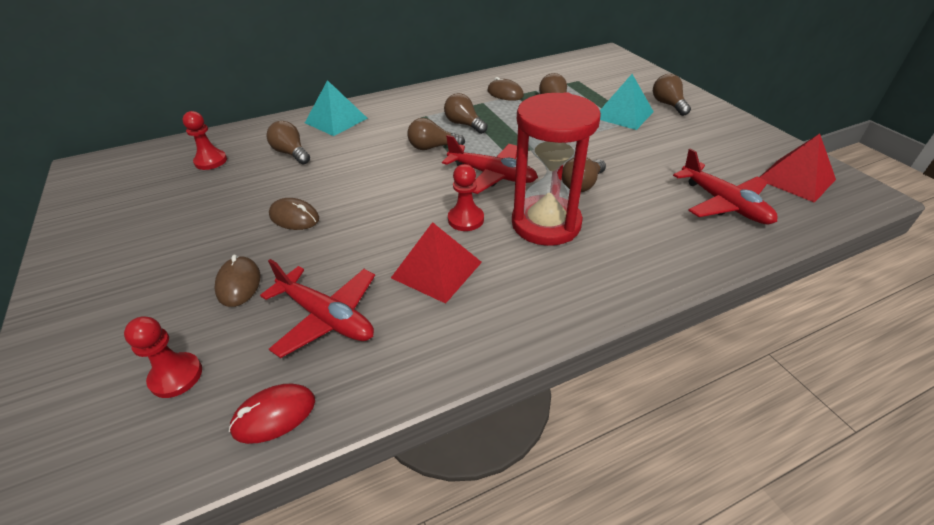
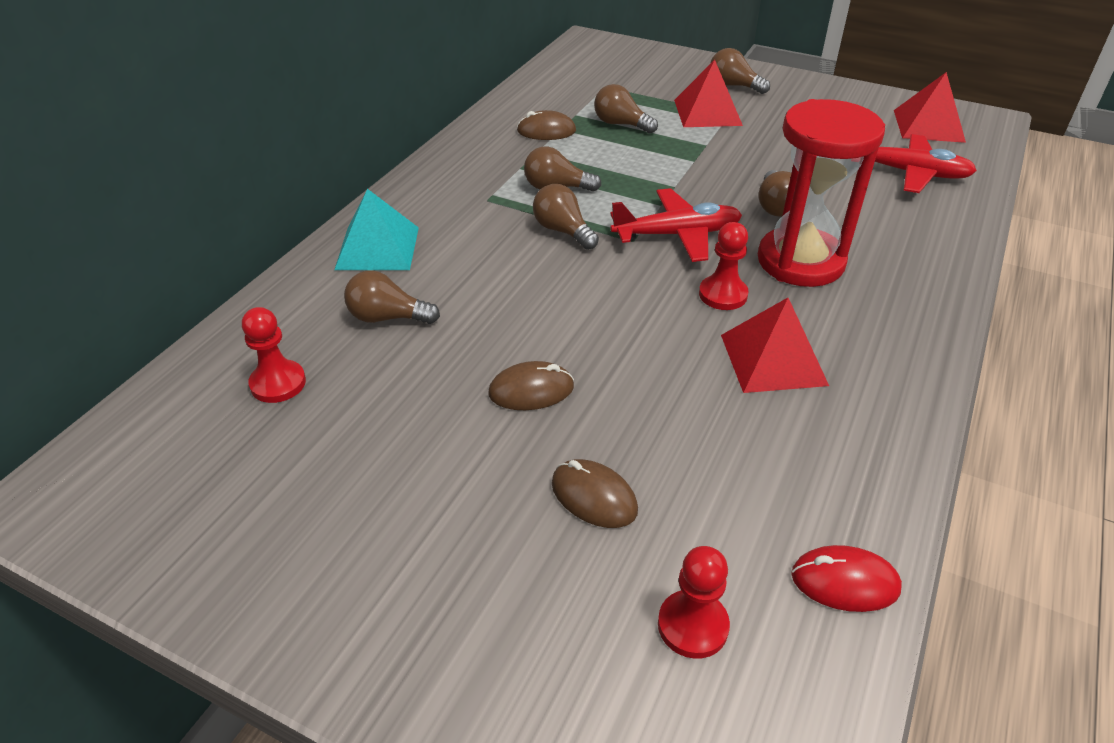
camera: 40 degrees left, 0 degrees up
red mouse [229,383,315,444] -> red mouse turned 75 degrees clockwise [791,545,902,612]
red plane [260,259,375,358] -> none
brown light bulb [408,118,465,150] -> brown light bulb turned 90 degrees clockwise [533,184,599,250]
turquoise pyramid [600,74,654,130] -> red pyramid [674,60,743,127]

